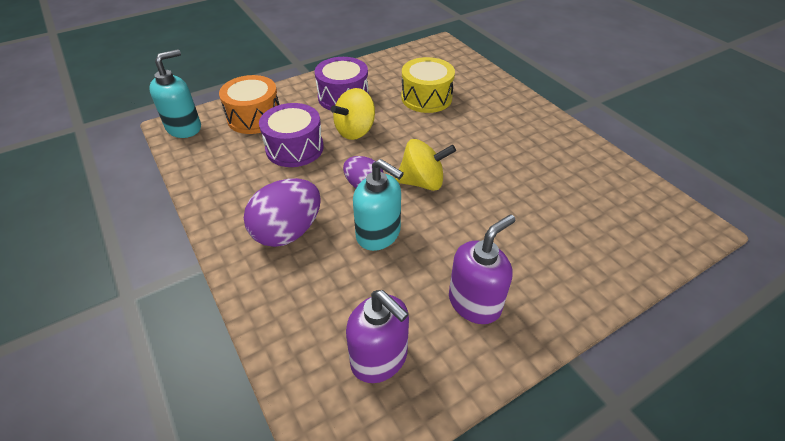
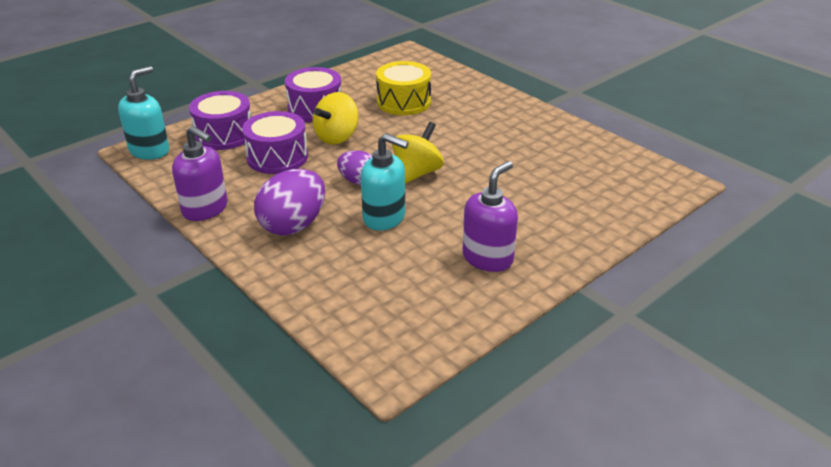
camera: 10 degrees left, 10 degrees down
orange drum [219,75,279,134] -> purple drum [189,91,251,150]
purple soap dispenser [346,290,409,383] -> purple soap dispenser moved to [172,126,228,221]
yellow spinning top [395,139,456,191] -> yellow spinning top turned 45 degrees counterclockwise [392,122,444,184]

